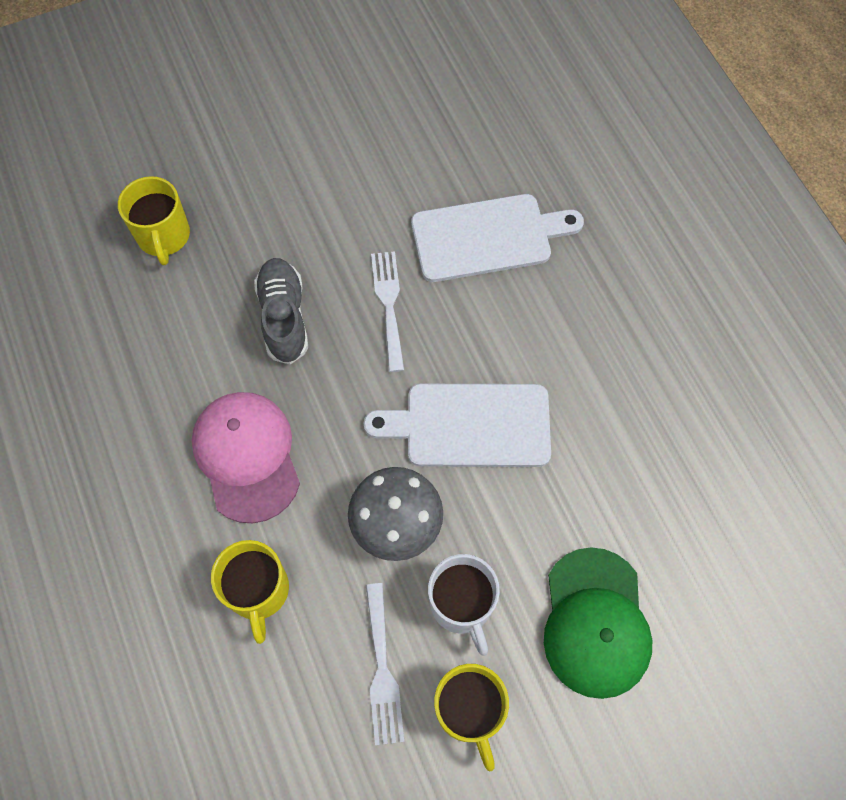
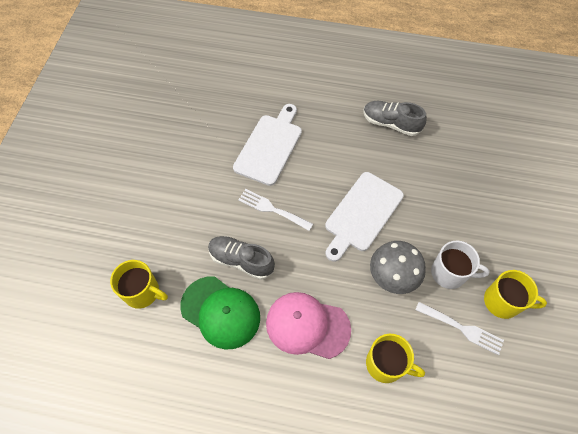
camera: 55 degrees left, 5 degrees down
green cap [544,547,652,699] -> green cap moved to [180,276,260,350]
none -> grey shoe [363,101,427,136]

